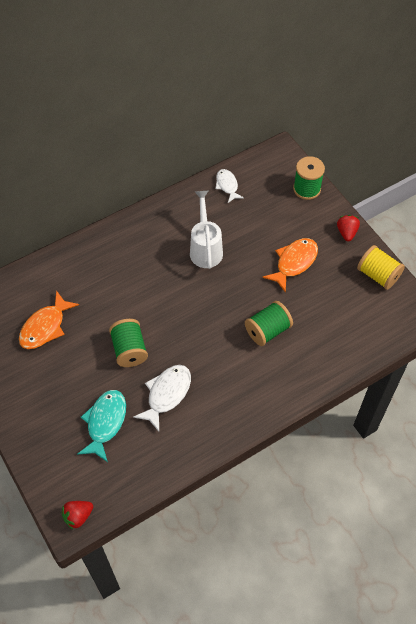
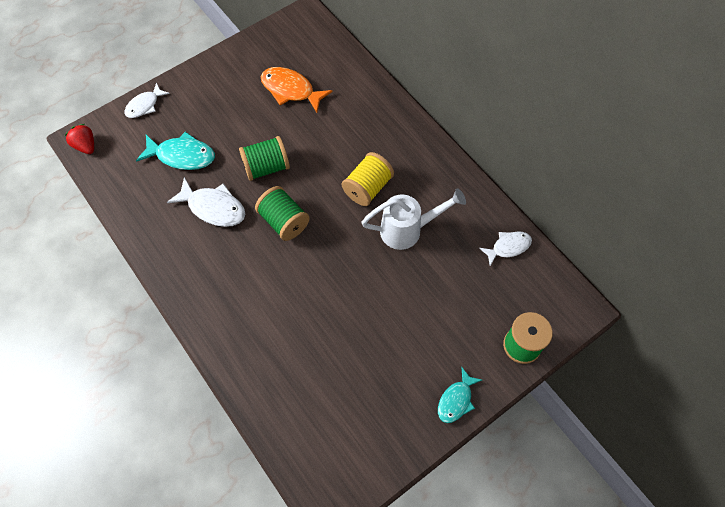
camera: 85 degrees right, 5 degrees up
green spool [245,301,293,346] -> green spool moved to [255,186,310,241]
orange fish [262,238,318,293] -> none
red strawberry [337,215,360,241] -> turquoise fish [438,368,482,423]
yellow spool [357,245,405,290] -> yellow spool moved to [342,152,394,206]
none -> white fish [125,82,170,118]

